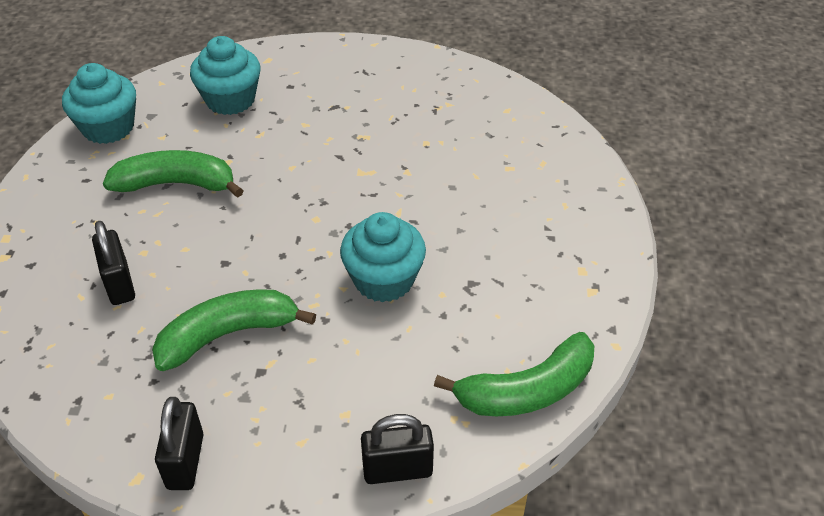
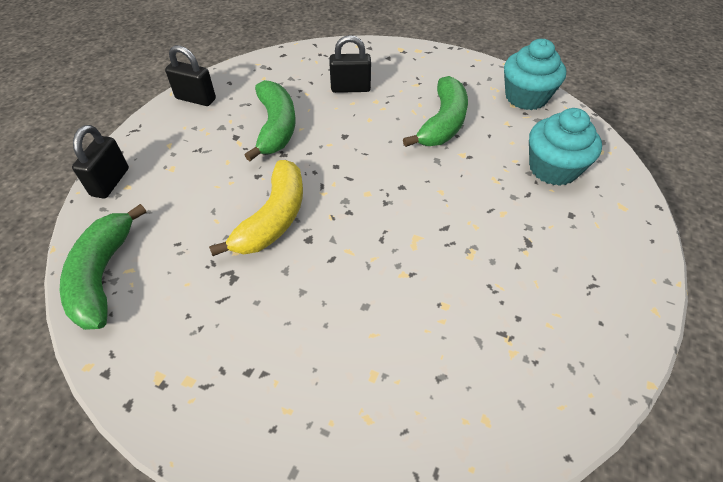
camera: 110 degrees right, 5 degrees up
turquoise cupcake [340,212,426,302] -> yellow banana [209,160,303,256]

